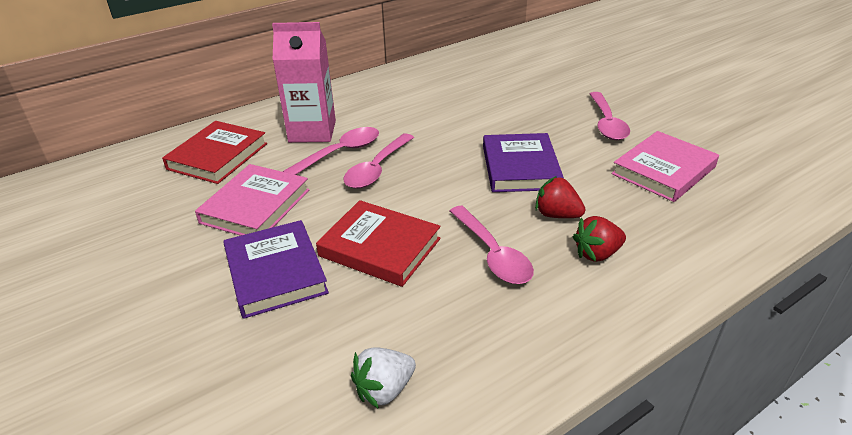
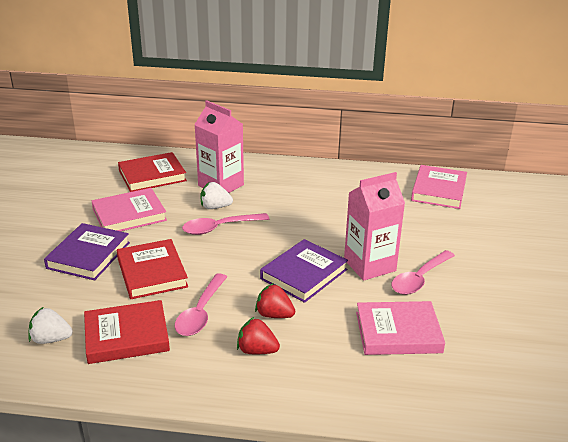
camera: 40 degrees right, 5 degrees down
pink spoon [282,127,379,175] -> white strawberry [201,182,233,209]
red strawberry [535,176,586,218] -> red strawberry turned 45 degrees counterclockwise [255,283,295,318]
none -> red book [84,300,170,364]
none -> pink carton [344,172,405,281]
none -> pink book [411,165,467,209]

